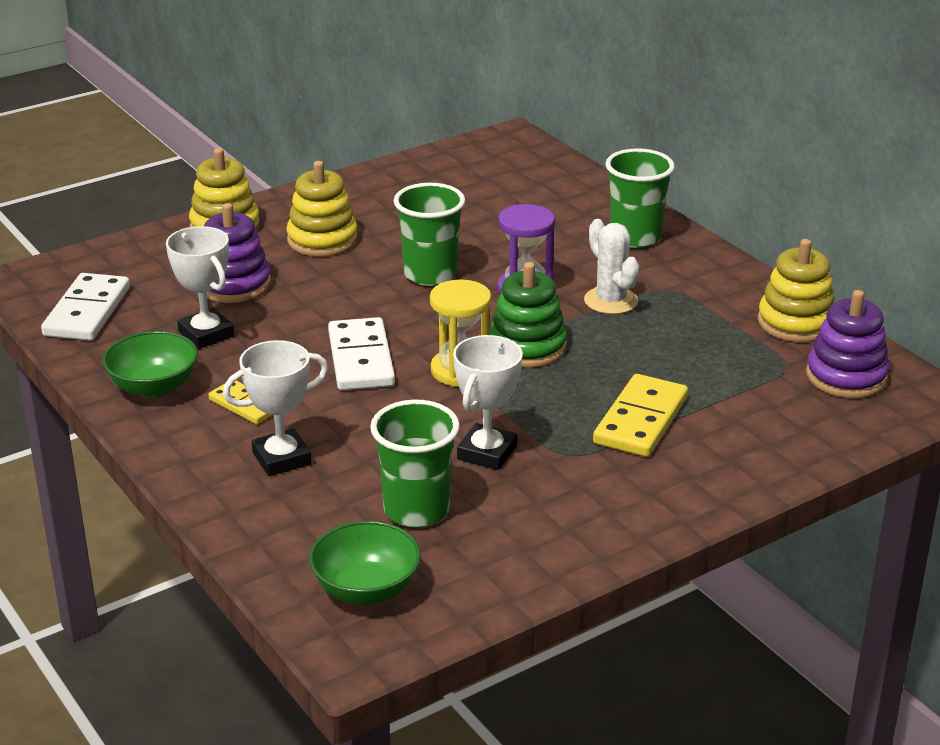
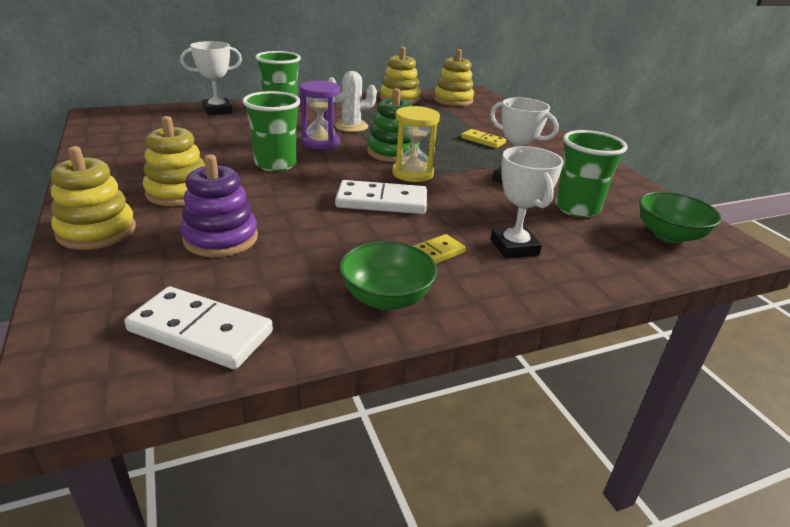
camera: 80 degrees left, 0 degrees up
white trophy [166,226,234,349] -> white trophy moved to [180,41,242,115]
yellow domino [593,374,688,457] -> yellow domino [461,129,506,148], size x0.60
purple stacking toy [806,290,890,398] -> yellow stacking toy [434,49,474,106]

